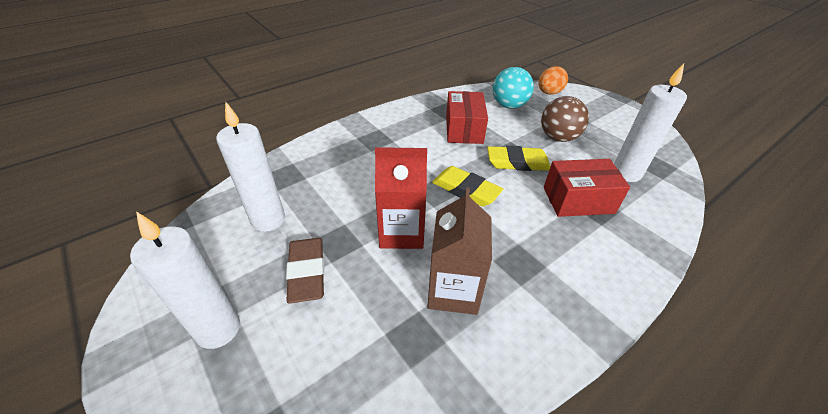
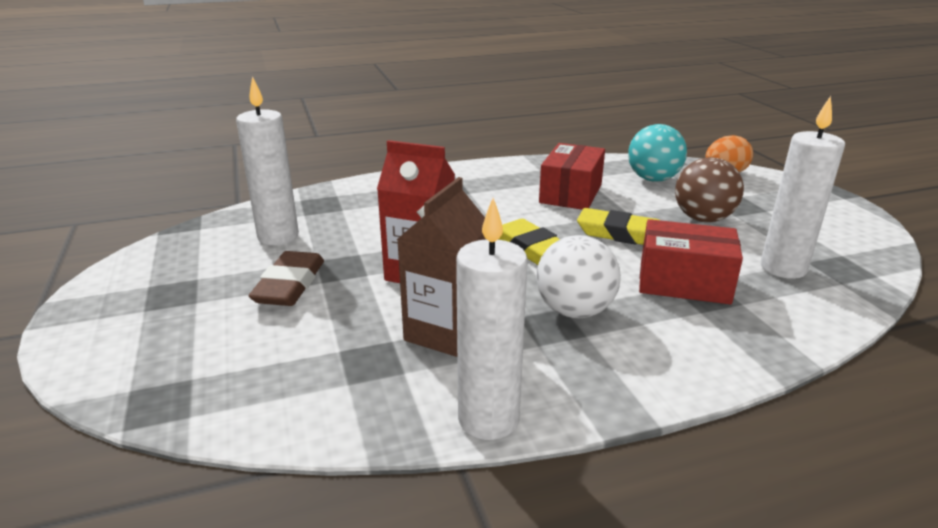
camera: 20 degrees right, 15 degrees down
white candle [130,212,240,349] -> white candle moved to [456,198,528,440]
none -> white ball [536,235,621,318]

